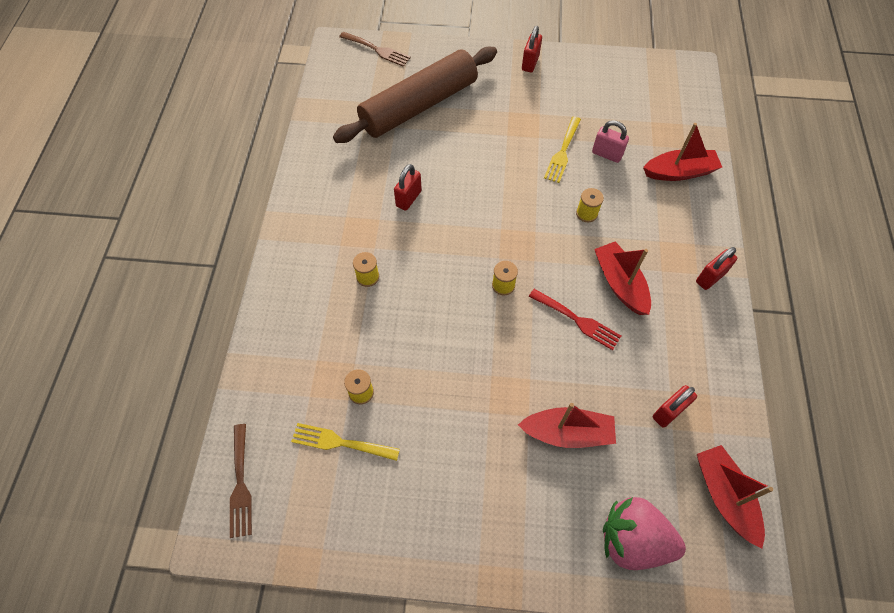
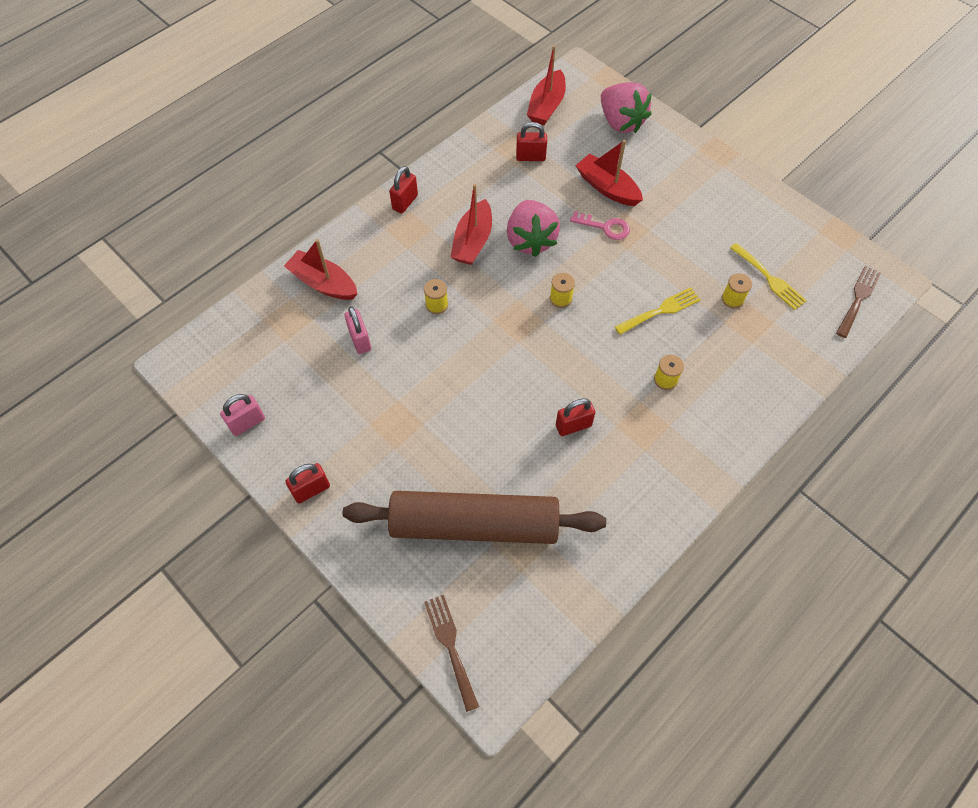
camera: 140 degrees left, 0 degrees up
red fork [529,289,621,350] -> pink strawberry [507,200,560,257]
yellow fork [544,117,581,183] -> yellow fork moved to [615,287,701,335]
red padlock [696,247,737,290] -> red padlock turned 60 degrees counterclockwise [389,166,418,214]
none -> pink padlock [220,394,265,436]
none -> pink key [570,211,630,240]

